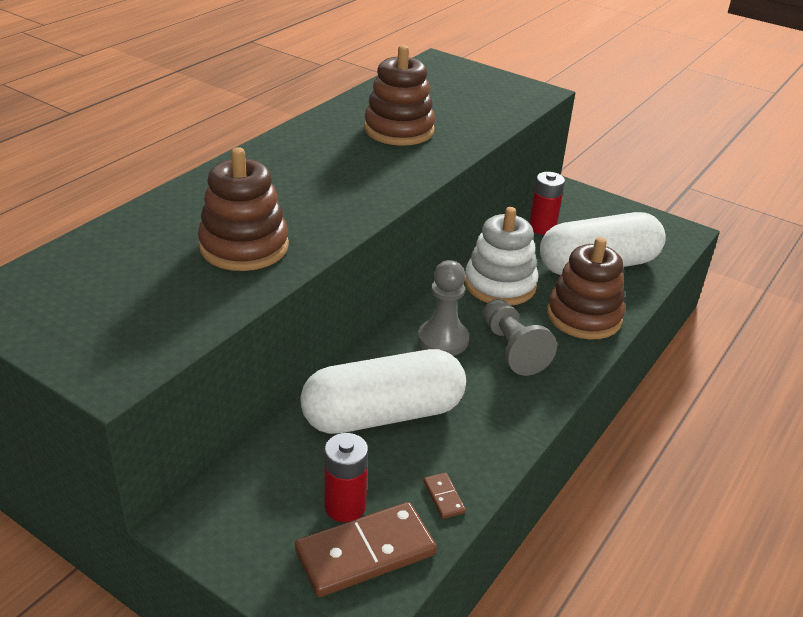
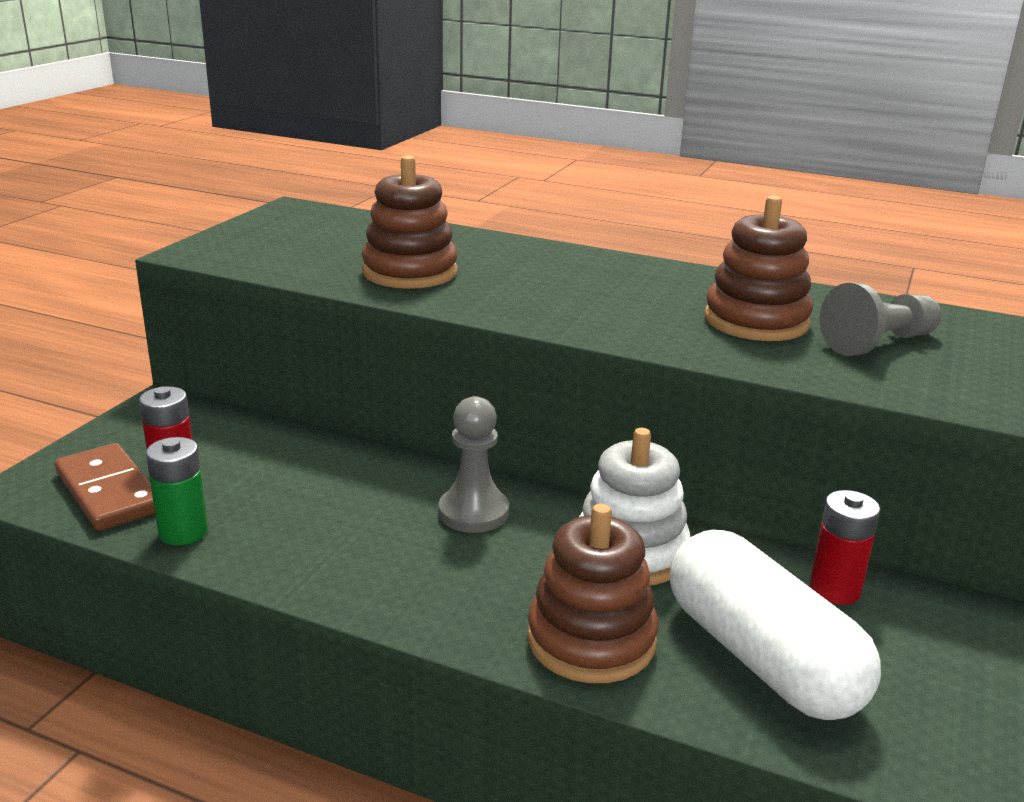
camera: 80 degrees right, 10 degrees down
white capsule [300,349,466,434] -> none
brown domino [423,472,466,519] -> green battery [146,437,208,545]
grey pawn [483,299,557,376] -> grey pawn moved to [819,283,941,356]

